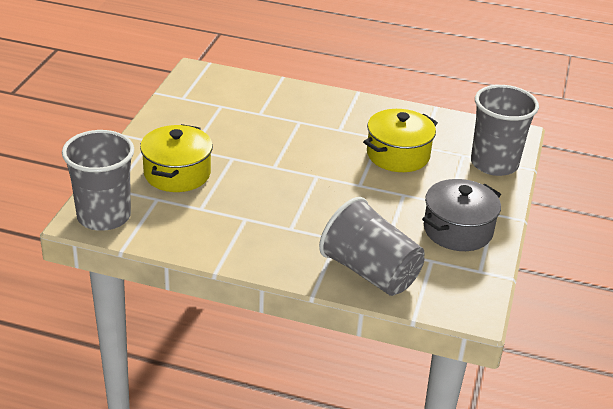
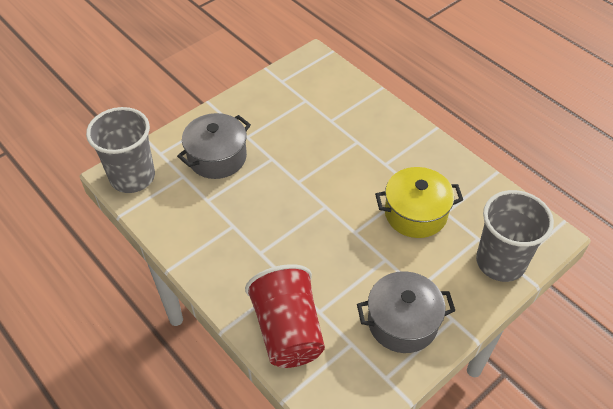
camera: 35 degrees right, 15 degrees up
yellow pot [140,124,213,192] -> grey pot [177,113,251,179]
grey cup [319,197,425,296] -> red cup [245,264,325,368]

